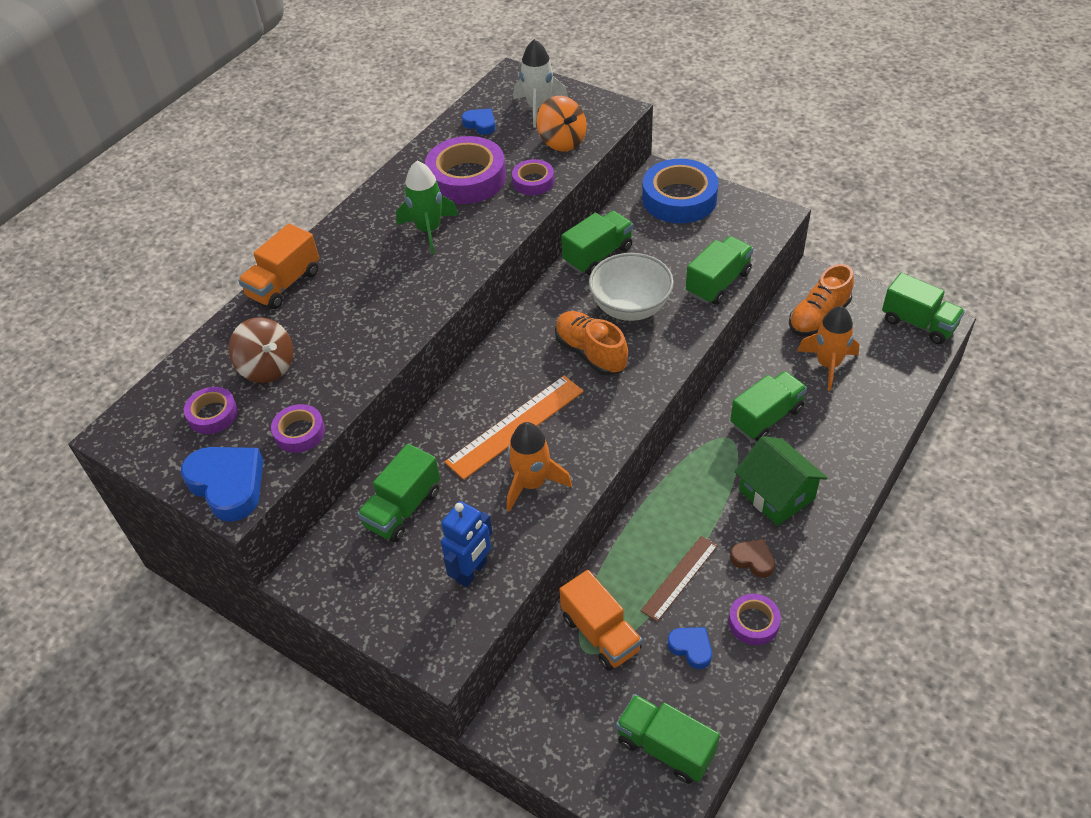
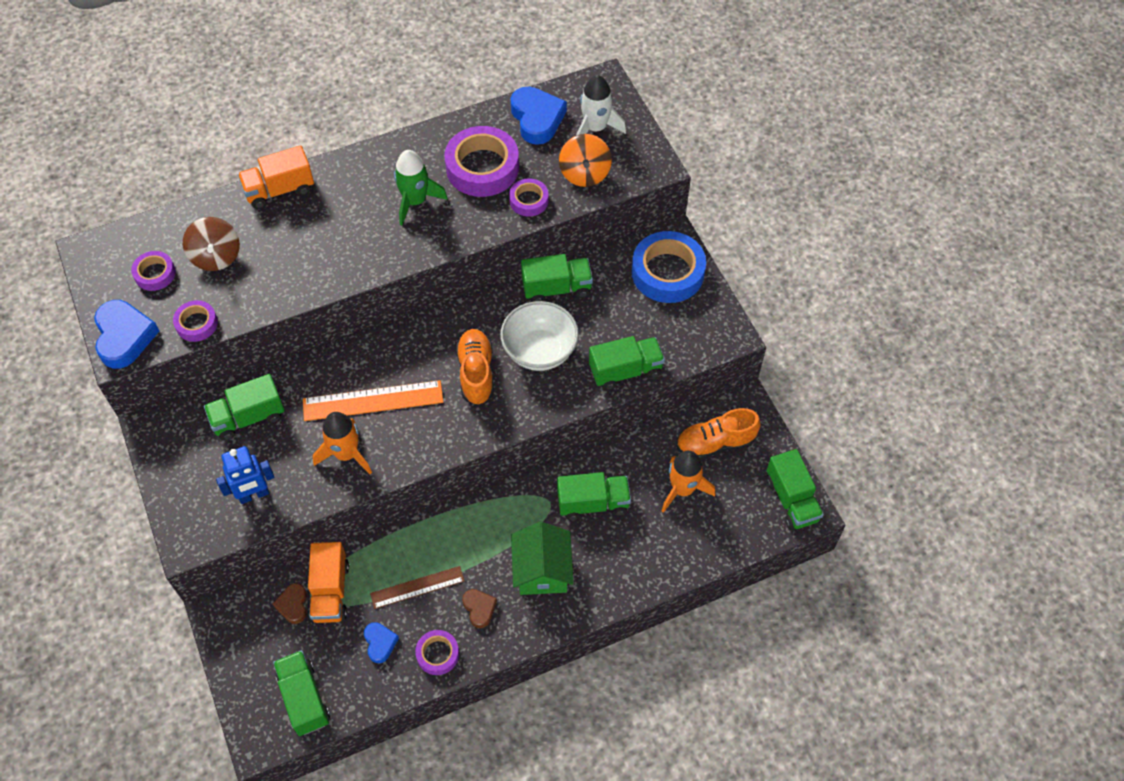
camera: 30 degrees right, 10 degrees up
blue heart [462,108,495,135] -> blue heart [511,87,567,145], size x1.83
none -> brown heart [273,583,307,624]

